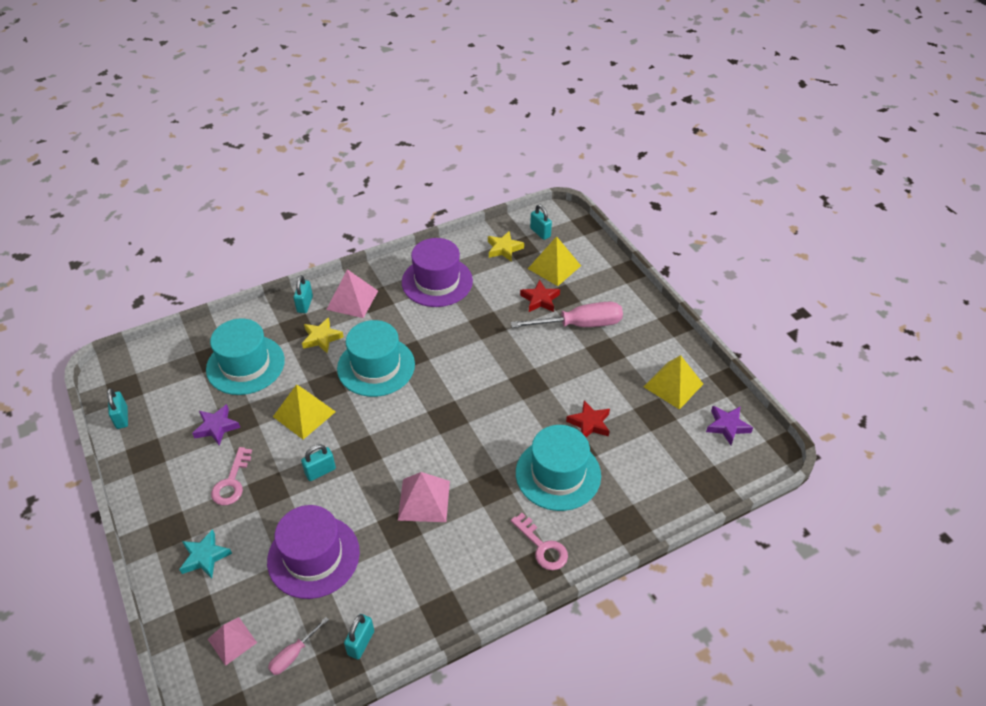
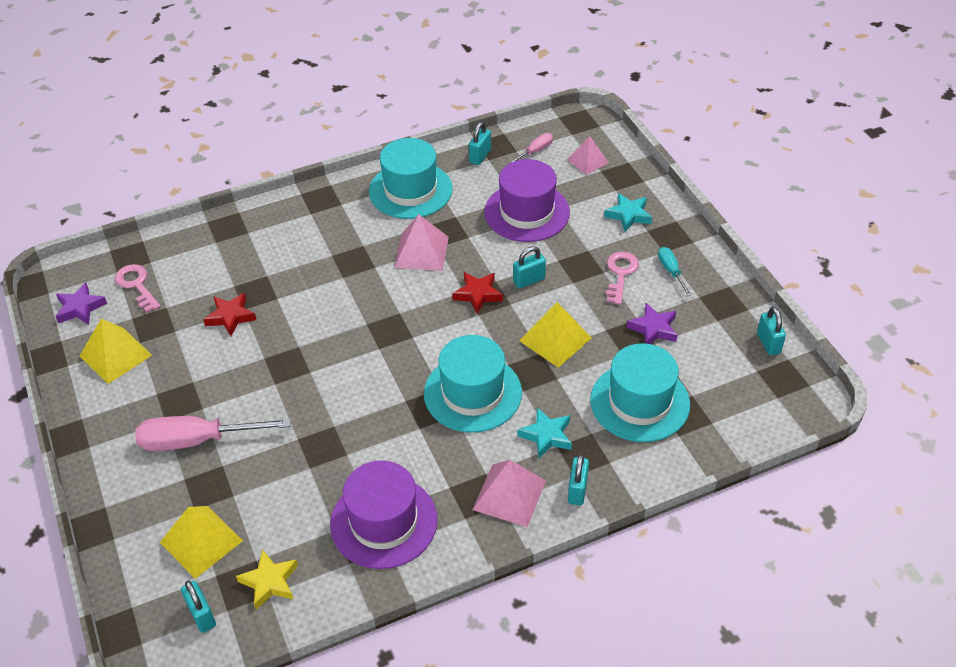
camera: 175 degrees left, 0 degrees up
yellow star [302,317,344,353] -> turquoise star [518,407,572,458]
pink key [511,513,568,570] -> pink key moved to [115,264,161,313]
turquoise hat [516,425,601,511] -> turquoise hat moved to [369,138,453,219]
red star [520,280,560,312] -> red star moved to [452,272,503,314]
none -> turquoise screwdriver [658,247,692,296]

